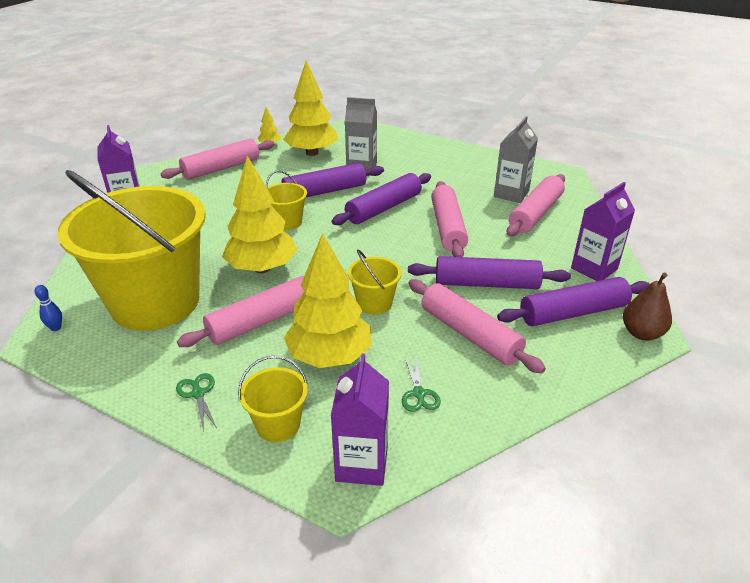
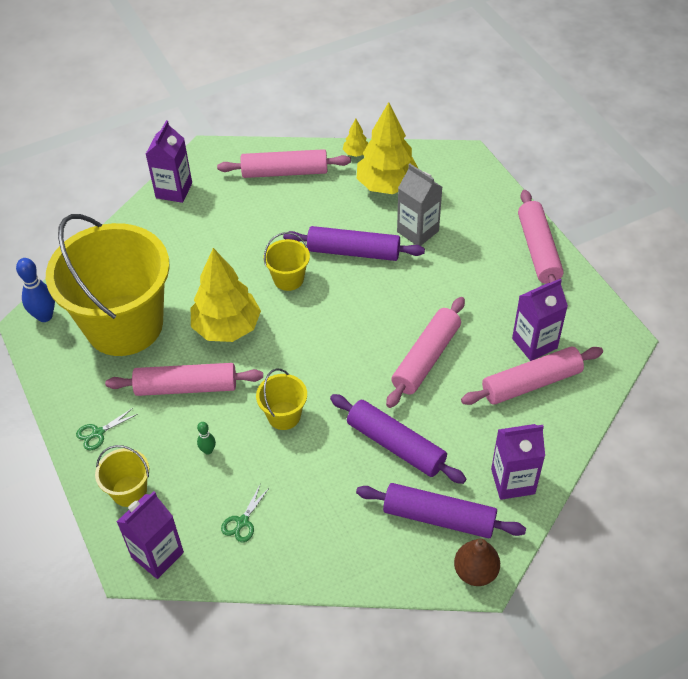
camera: 35 degrees right, 15 degrees up
blue bowling pin [35,285,62,331] -> blue bowling pin [16,258,55,322], size x1.87
green scissors [176,373,217,432] -> green scissors turned 135 degrees counterclockwise [76,407,138,450]
yellow tree [284,233,371,368] -> green bowling pin [197,422,216,455]
purple rolling pin [332,173,431,225] -> none
pink rolling pin [408,279,546,374] -> pink rolling pin moved to [518,190,564,284]
grey carton [494,116,538,203] -> purple carton [512,278,568,361]

